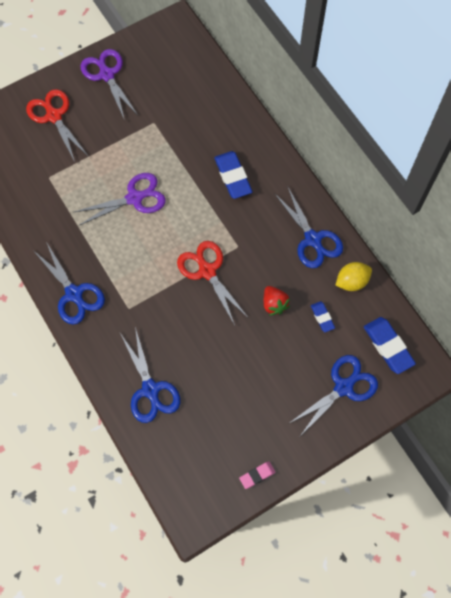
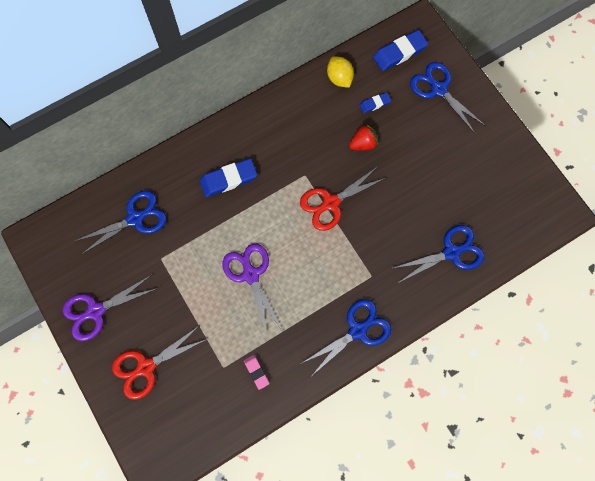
camera: 90 degrees left, 5 degrees up
pink eraser [239,461,275,489] -> pink eraser moved to [244,355,270,390]
blue scissors [274,186,343,268] -> blue scissors moved to [75,191,167,255]

